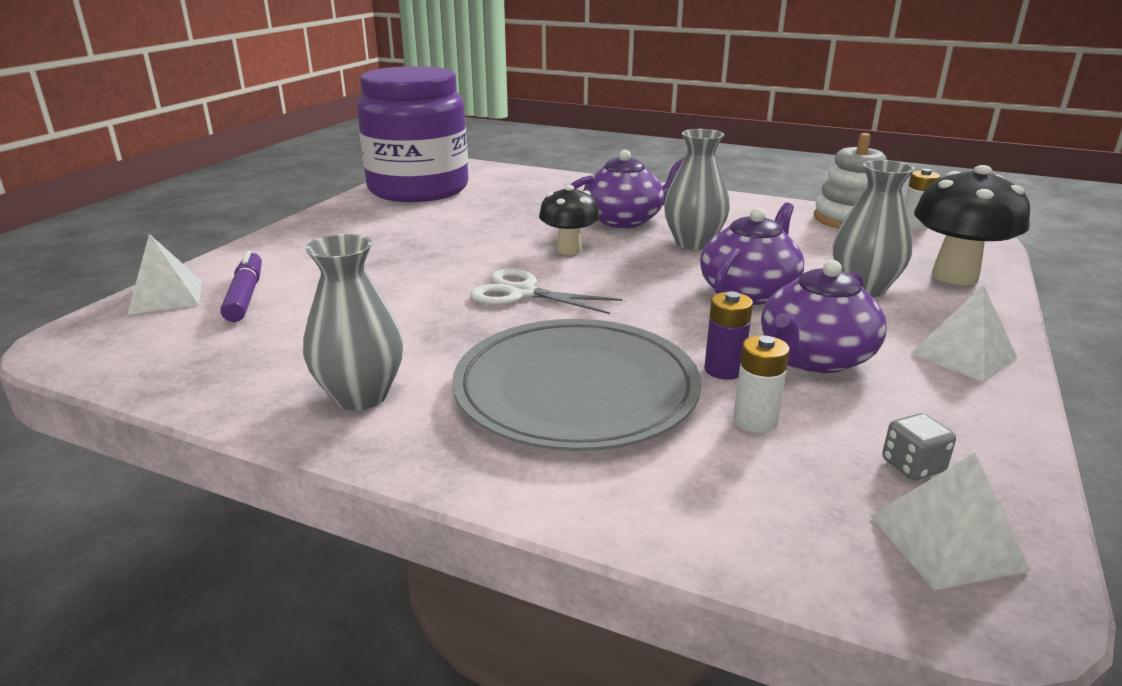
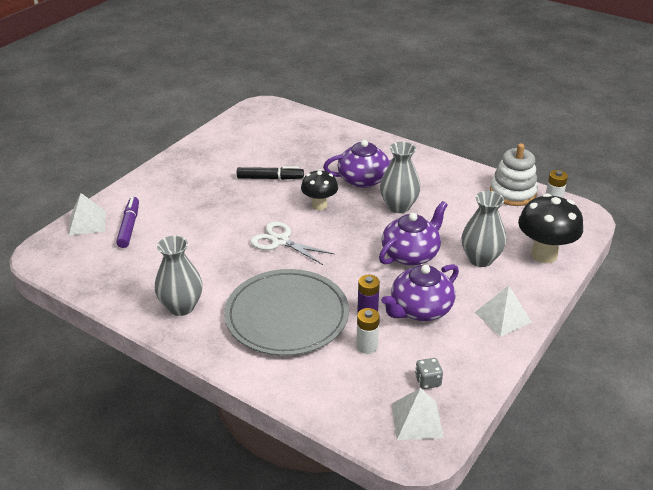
camera: 10 degrees right, 10 degrees up
purple jar [357,66,468,202] -> none
none -> black marker [237,166,304,180]

